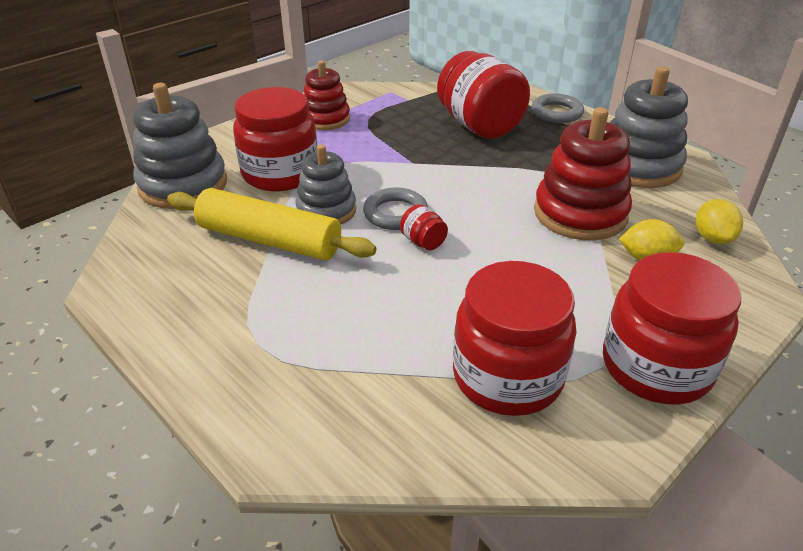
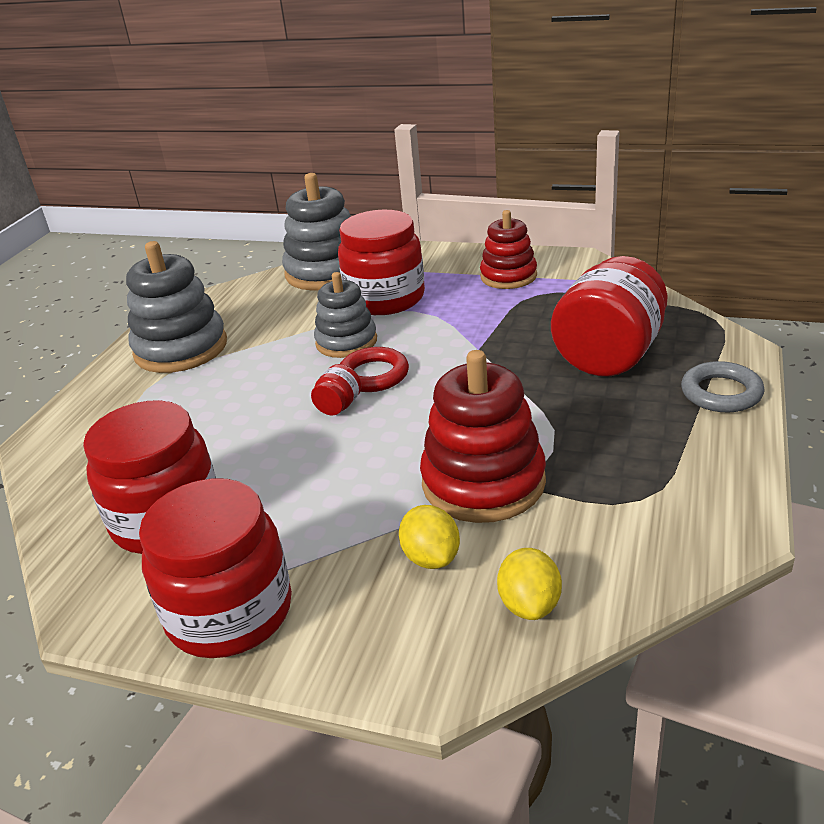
camera: 65 degrees right, 5 degrees down
yellow rolling pin [167,188,377,260] -> none
grey ring [363,187,428,230] -> red ring [340,347,409,392]
grey stacking toy [610,66,688,188] -> grey stacking toy moved to [126,241,227,373]
yellow lemon [696,199,743,244] -> yellow lemon turned 60 degrees counterclockwise [497,548,562,620]

